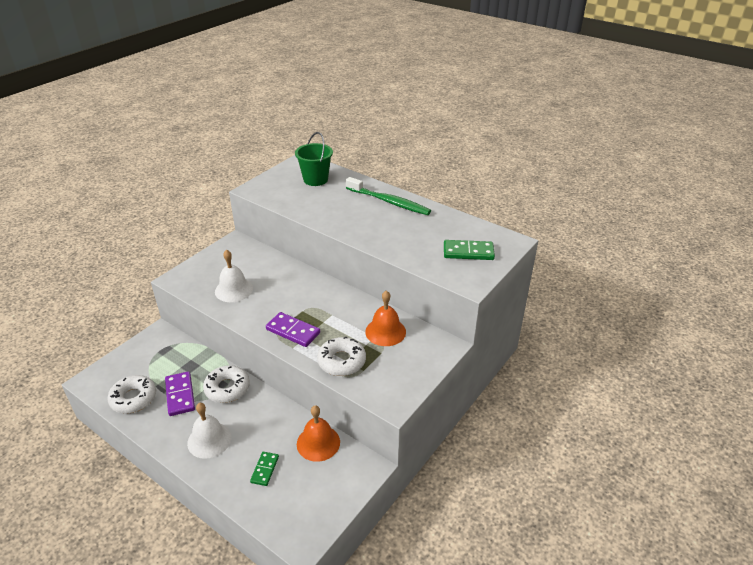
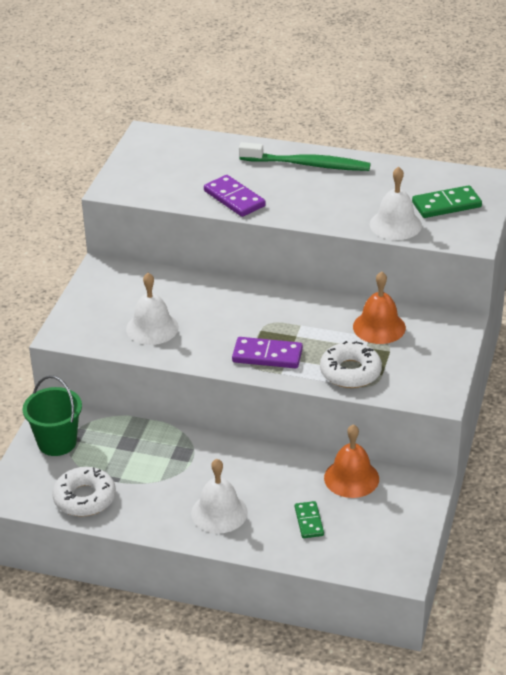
camera: 20 degrees left, 0 degrees up
purple domino [165,371,195,416] -> purple domino moved to [204,175,266,217]
white donut [203,365,250,403] -> none
green bucket [295,132,333,186] -> green bucket moved to [23,376,82,456]
none -> white bell [370,167,422,240]

